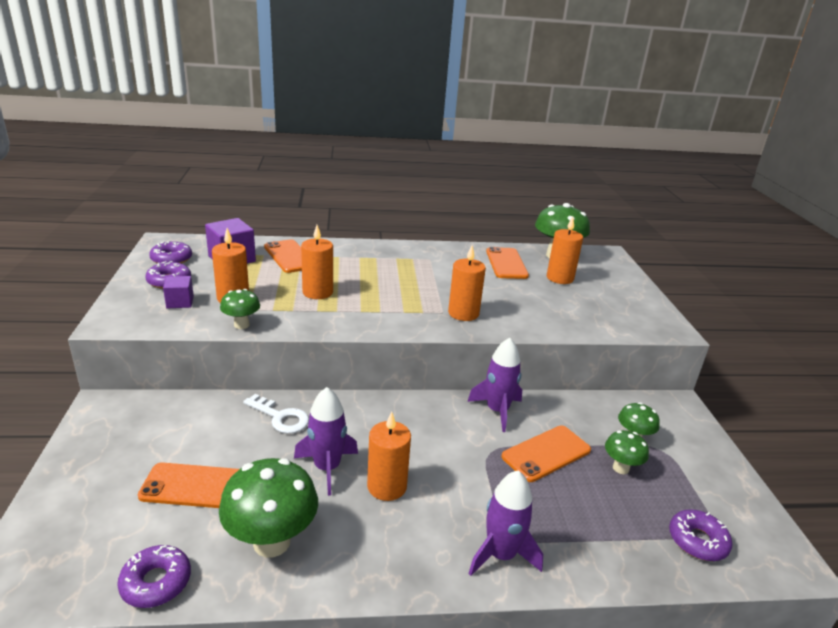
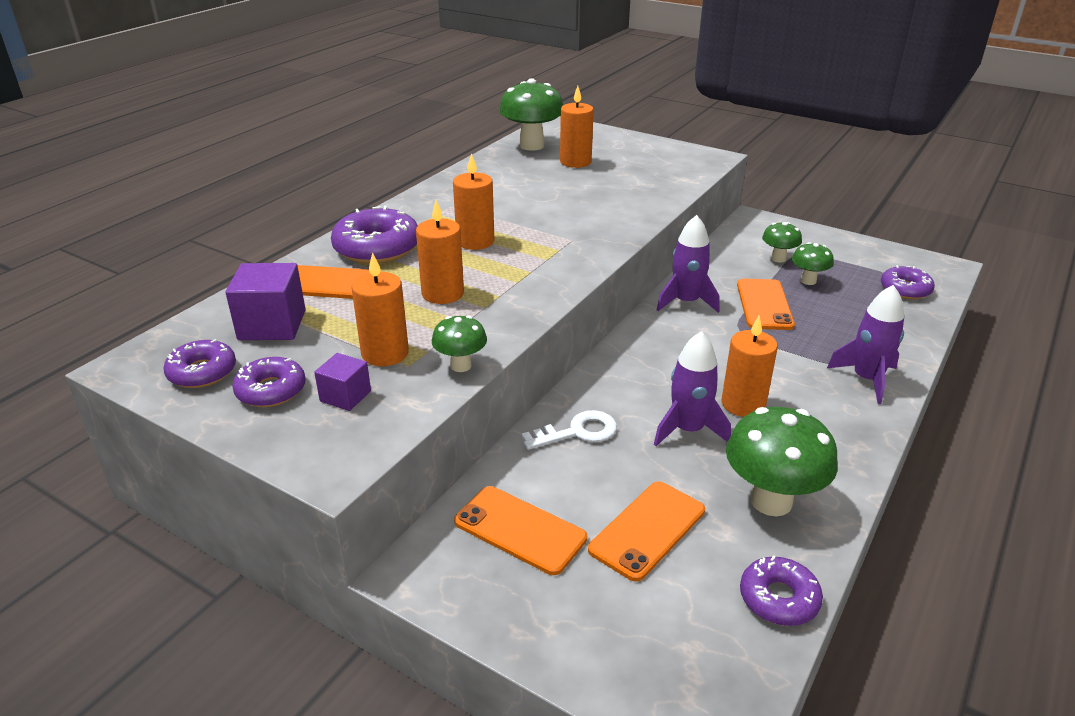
camera: 50 degrees left, 5 degrees up
orange candle [448,246,486,321] -> orange candle moved to [453,153,494,250]
orange phone [486,247,529,279] -> orange phone moved to [454,486,587,575]
none -> purple donut [331,206,418,264]

